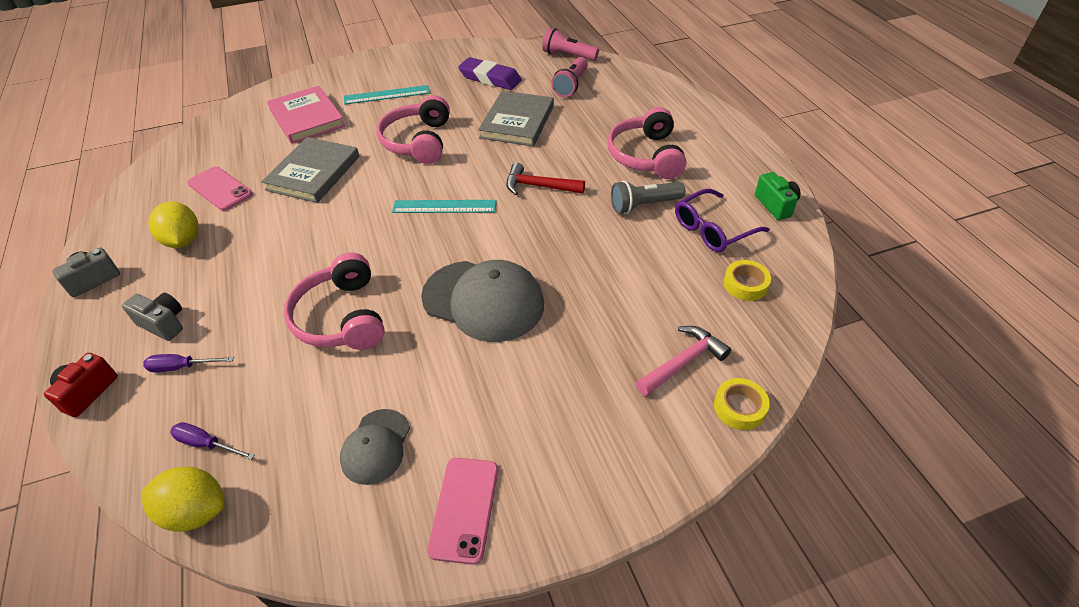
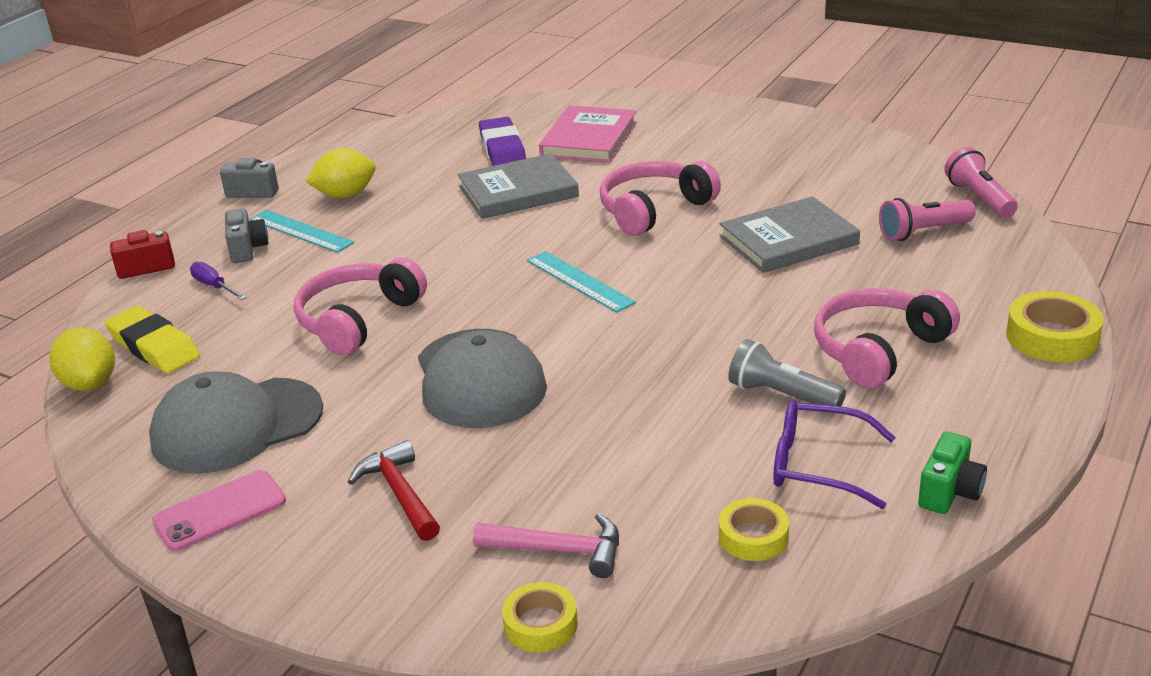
camera: 50 degrees right, 15 degrees down
yellow lemon [149,201,199,248] -> yellow lemon turned 45 degrees clockwise [306,148,376,198]
purple screwdriver [170,422,254,460] -> yellow eraser [105,306,200,374]
pink phone [188,166,252,211] -> none
grey cap [340,409,410,485] -> grey cap [149,371,323,474], size x1.80
turquoise ruler [344,85,430,104] -> turquoise ruler moved to [250,210,354,253]
purple eraser [458,57,522,90] -> purple eraser moved to [479,117,526,166]
red hammer [506,162,585,195] -> red hammer moved to [348,440,440,541]
none -> yellow tape [1006,291,1103,362]

